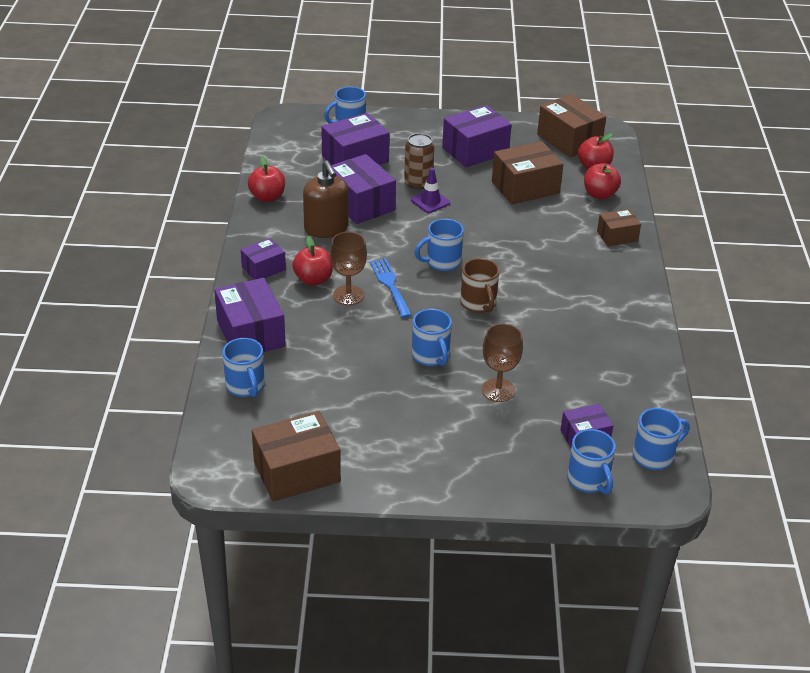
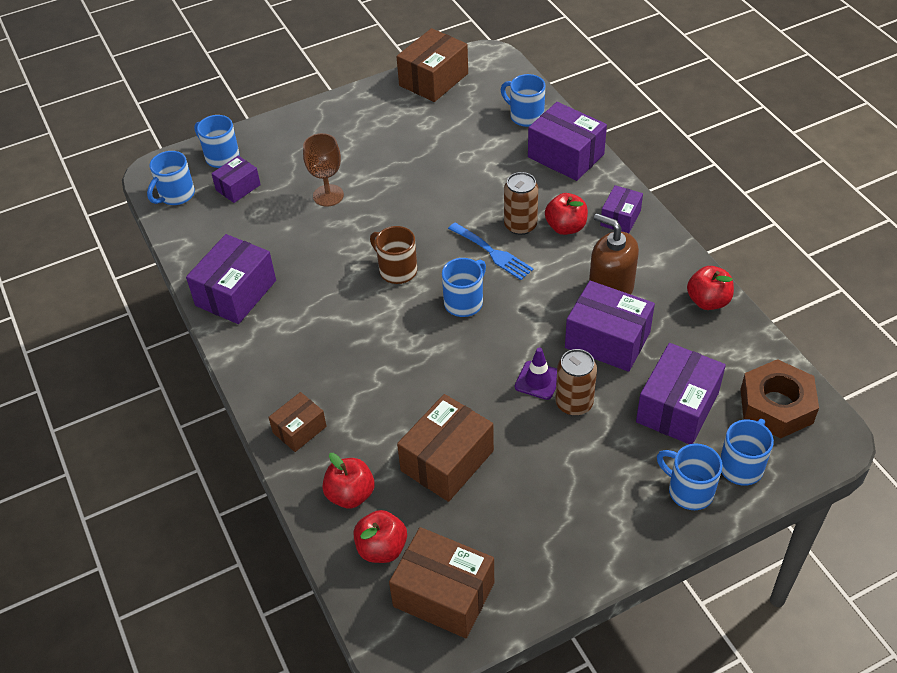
camera: 155 degrees right, 10 degrees up
brown goblet [330,232,367,305] -> brown can [504,172,538,235]
blue mug [412,309,452,366] -> blue mug moved to [657,444,722,510]
purple box [442,105,512,167] -> purple box moved to [186,234,276,324]
none -> brown nut [740,359,819,439]

